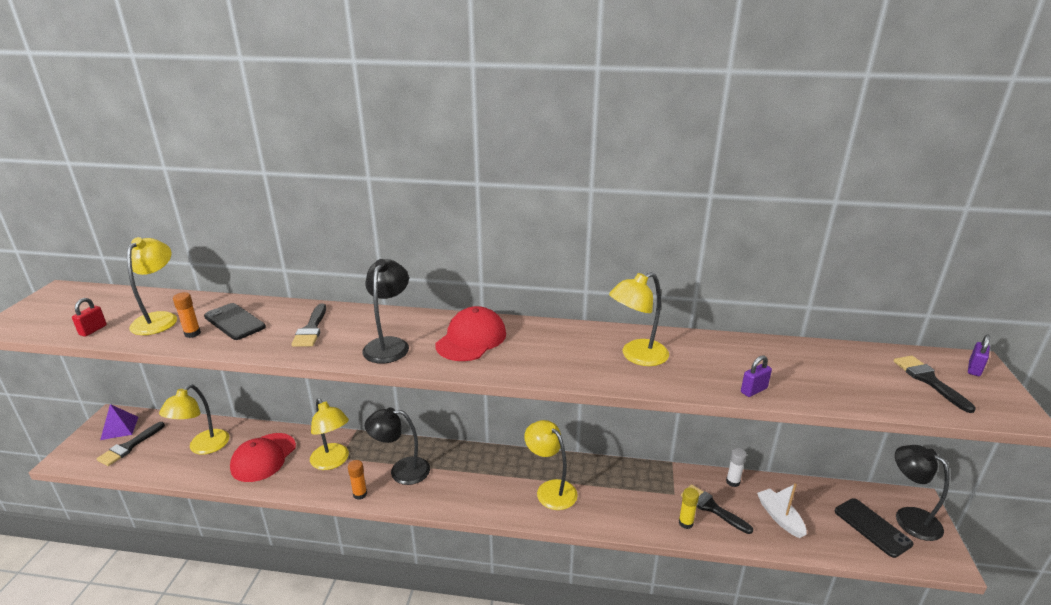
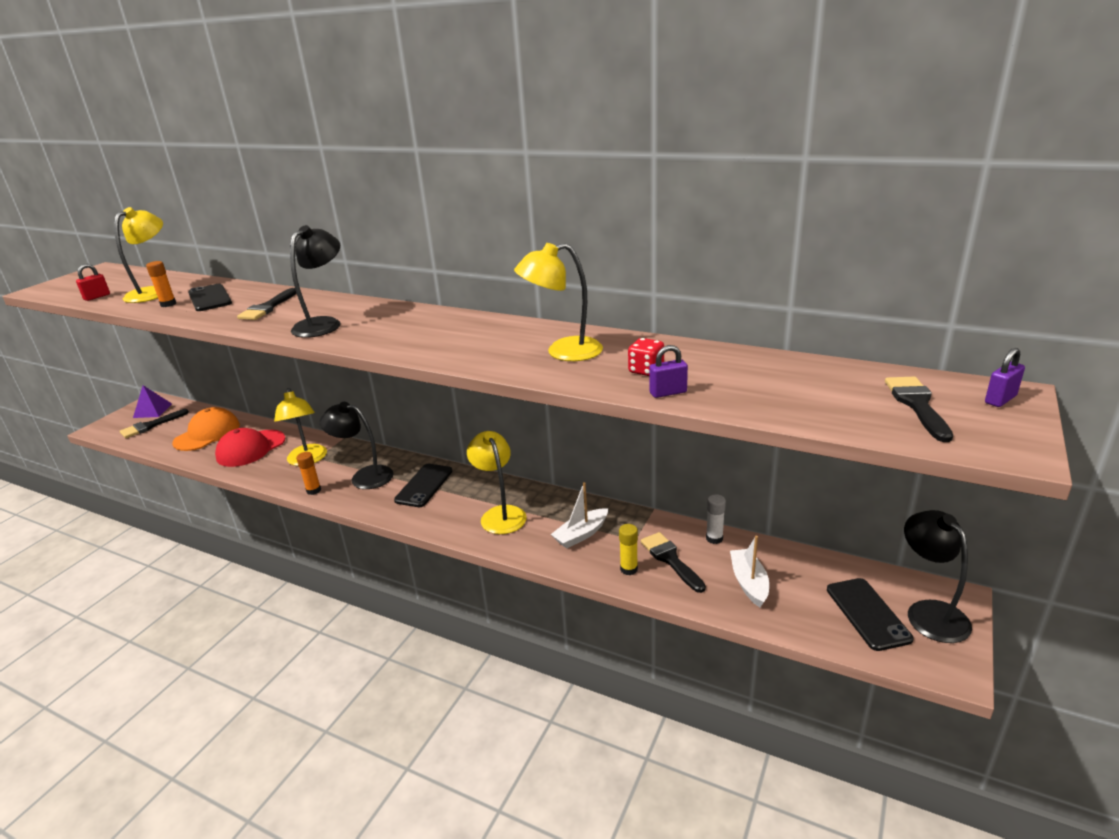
camera: 20 degrees right, 0 degrees up
yellow lamp [159,385,229,454] -> orange cap [172,407,240,451]
red cap [435,306,506,361] -> none
none -> black phone [394,464,453,507]
none -> white boat [551,482,608,548]
none -> red dice [628,338,664,376]

